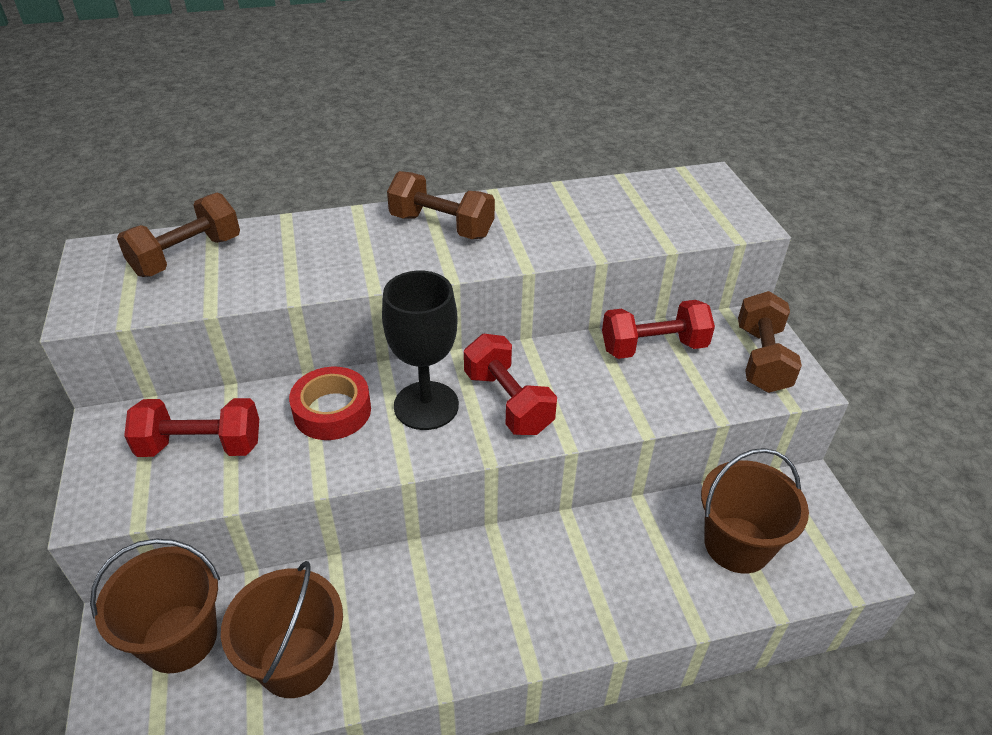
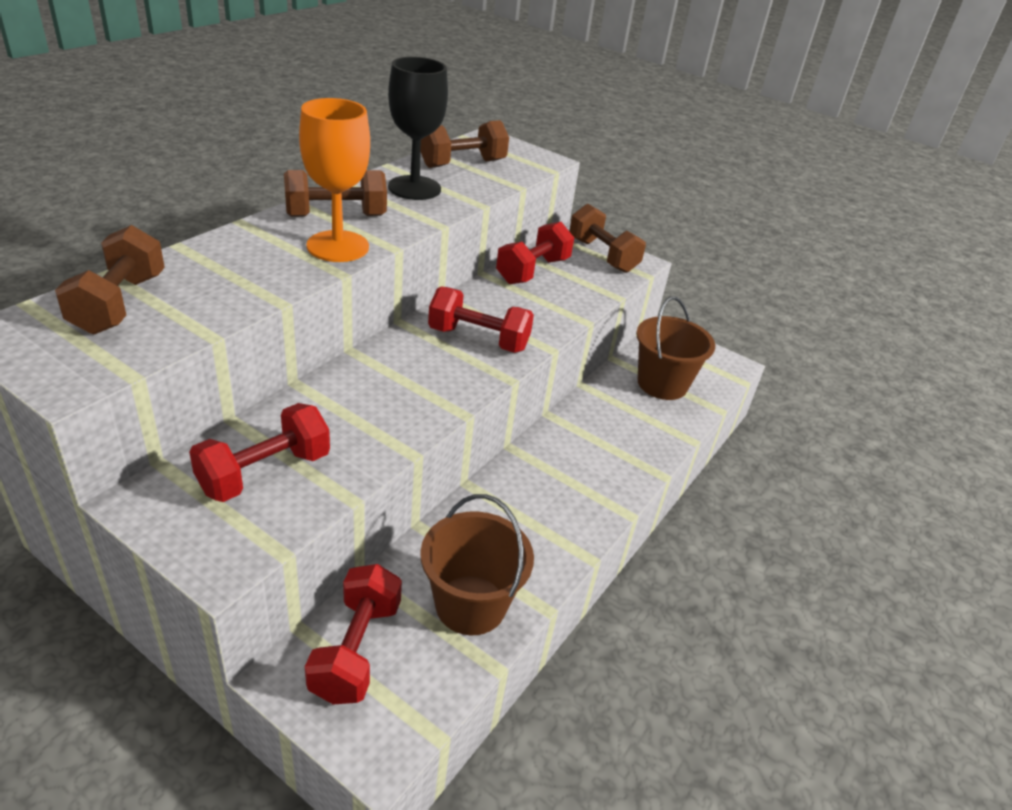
camera: 45 degrees left, 5 degrees down
brown bucket [90,538,220,673] -> red dumbbell [305,564,402,704]
red tape [289,367,371,440] -> none
black goblet [382,271,459,430] -> black goblet moved to [388,57,448,200]
none -> orange goblet [299,98,370,262]
none -> brown dumbbell [421,120,509,168]

